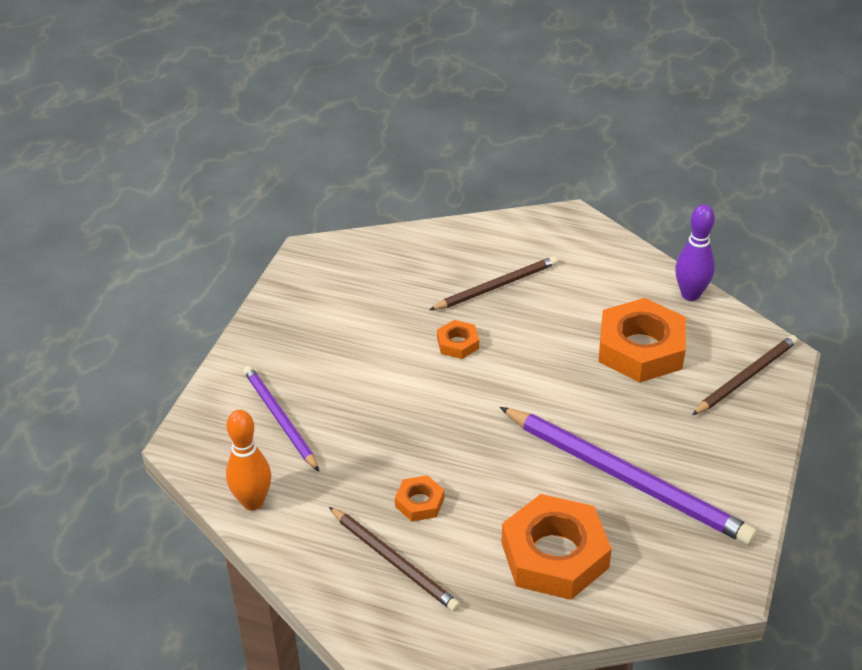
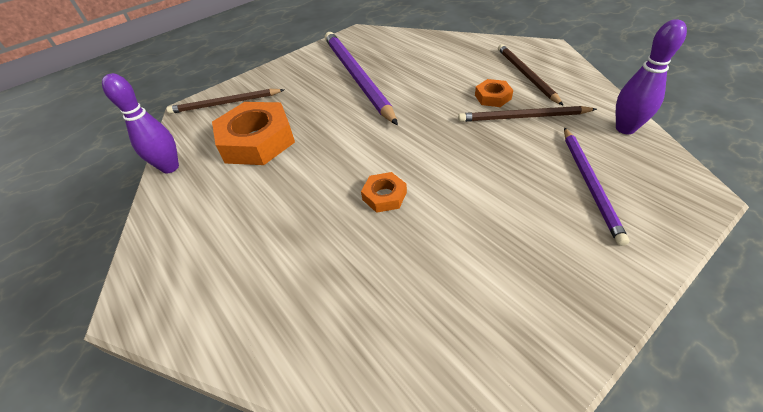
camera: 145 degrees left, 5 degrees up
orange bowling pin [226,410,271,511] -> purple bowling pin [616,19,687,134]
brown pencil [429,256,557,310] -> brown pencil moved to [458,106,597,122]
orange nut [502,494,612,600] -> none

